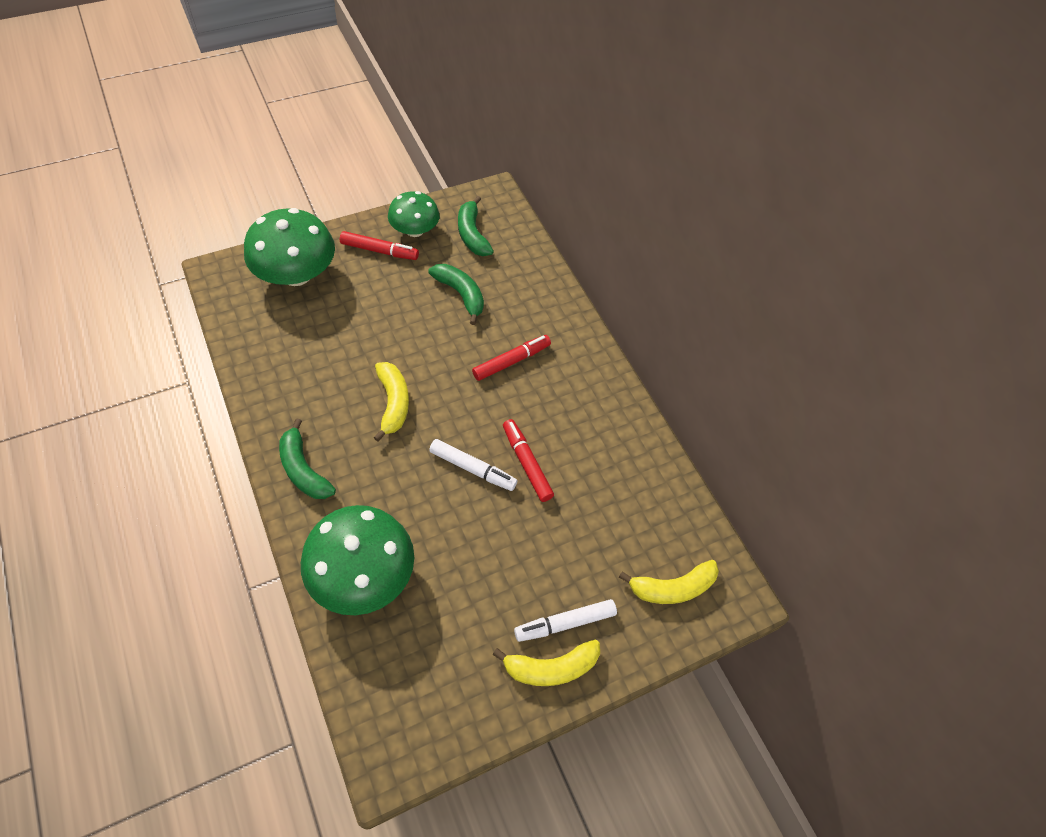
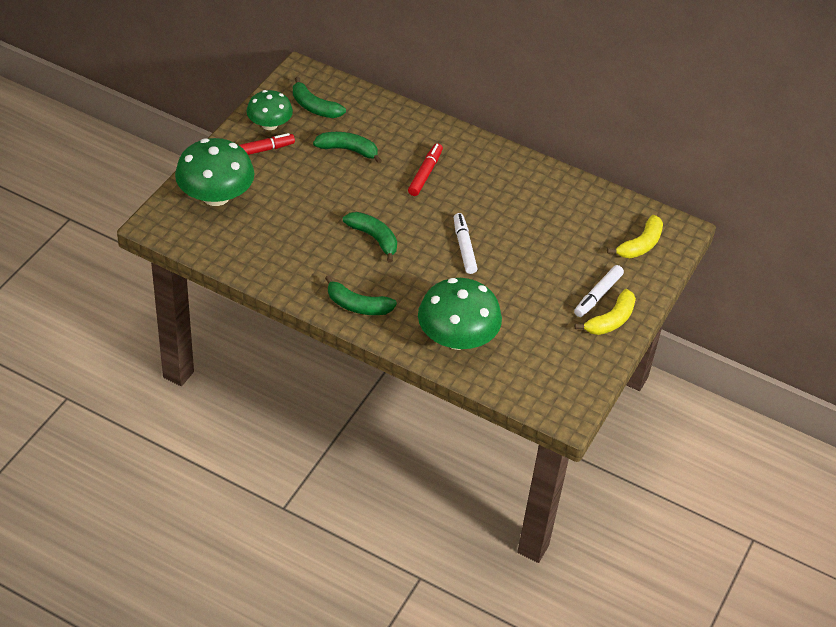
camera: 35 degrees left, 10 degrees down
yellow banana [373,362,409,442] -> green banana [343,212,397,263]
white marker [429,439,517,491] -> white marker turned 90 degrees counterclockwise [454,213,477,274]
red marker [503,419,554,502] -> none

